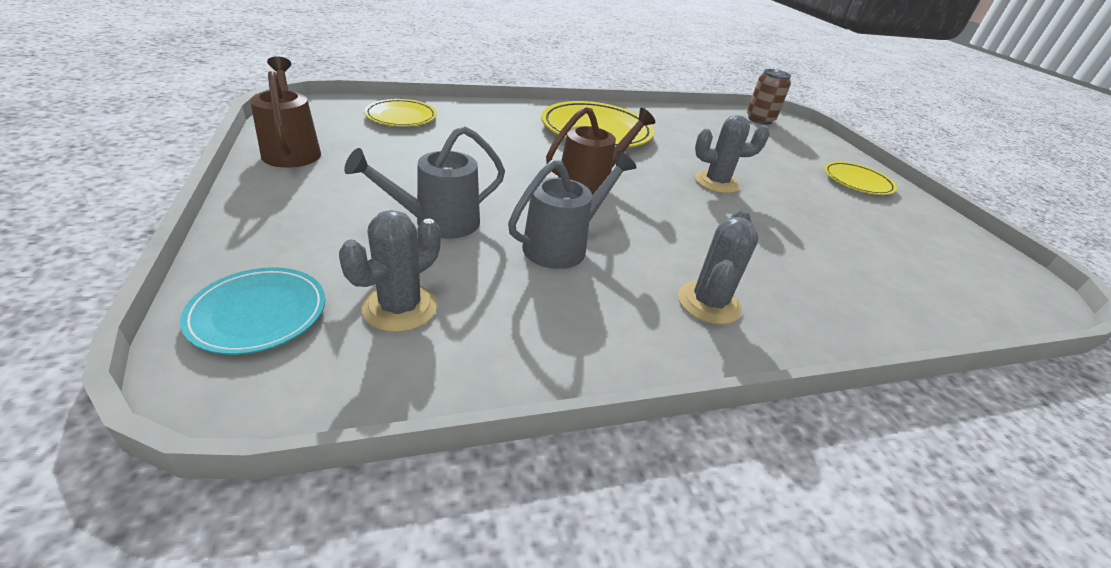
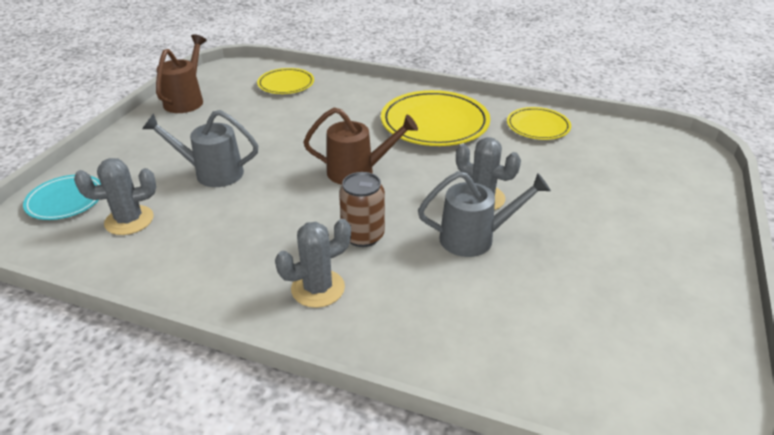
camera: 40 degrees right, 0 degrees up
grey watering can [508,151,636,269] -> grey watering can moved to [418,171,551,257]
brown can [747,69,791,125] -> brown can moved to [339,172,385,247]
yellow plate [824,161,897,195] -> yellow plate moved to [507,107,571,140]

